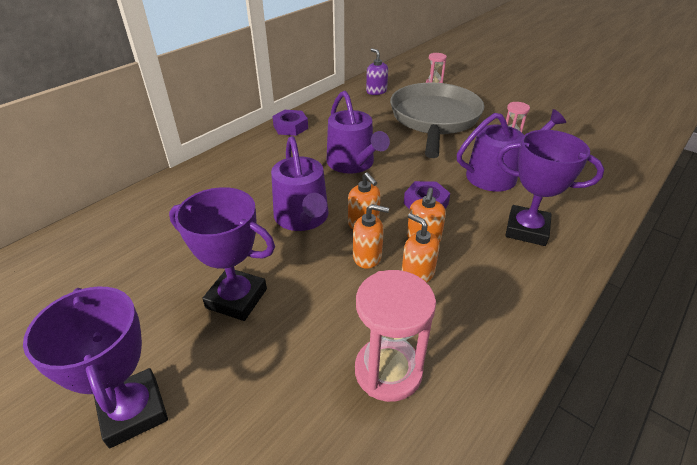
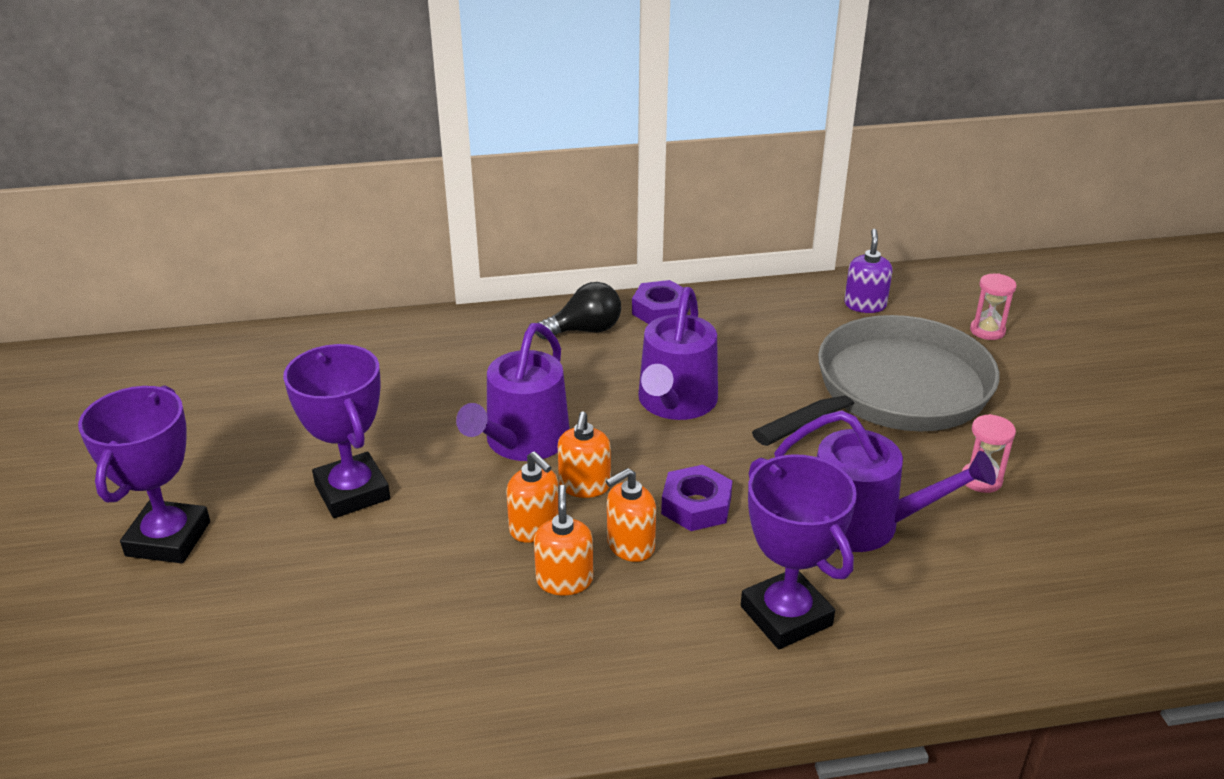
camera: 40 degrees right, 5 degrees down
pink hourglass [355,270,436,402] -> none
none -> black light bulb [535,282,621,339]

